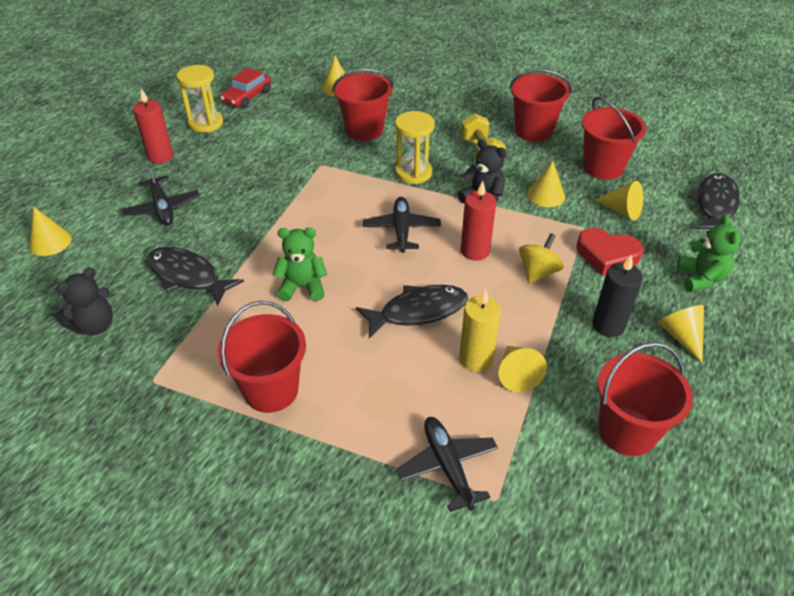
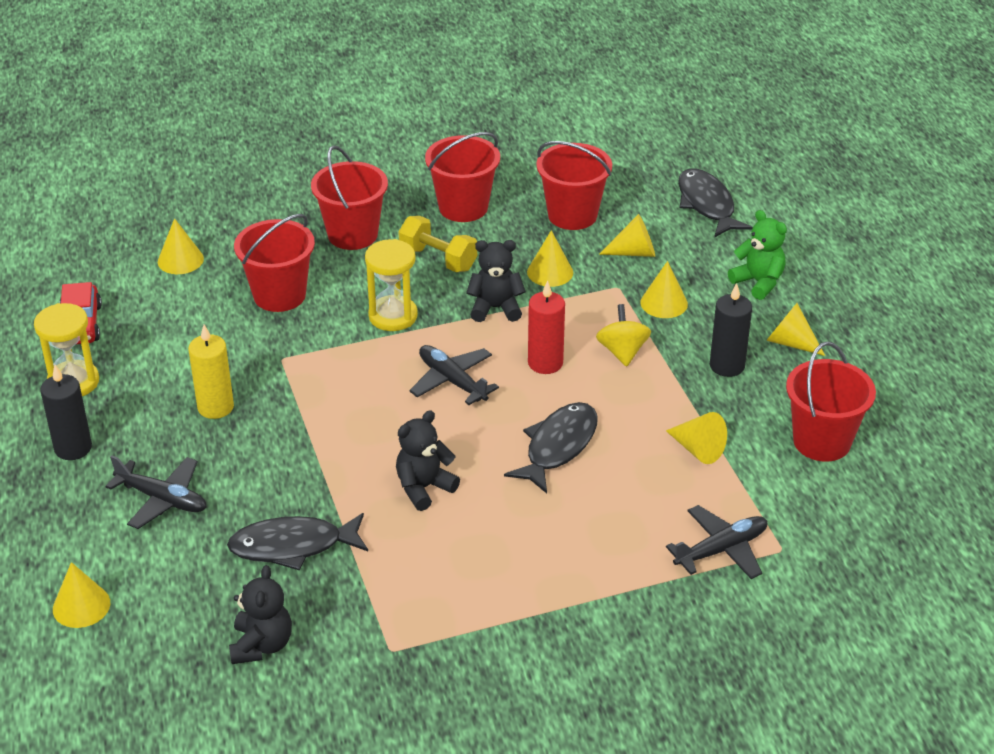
camera: 40 degrees left, 5 degrees down
red candle [133,89,173,164] -> black candle [40,365,92,460]
red bucket [218,301,306,413] -> red bucket moved to [311,145,388,250]
green teddy bear [273,228,327,301] -> black teddy bear [396,410,460,511]
black plane [396,417,498,512] -> black plane turned 120 degrees clockwise [666,505,767,579]
yellow candle [459,289,501,372] -> yellow candle moved to [188,325,234,419]
red heart [577,228,643,275] -> yellow cone [640,261,688,318]

